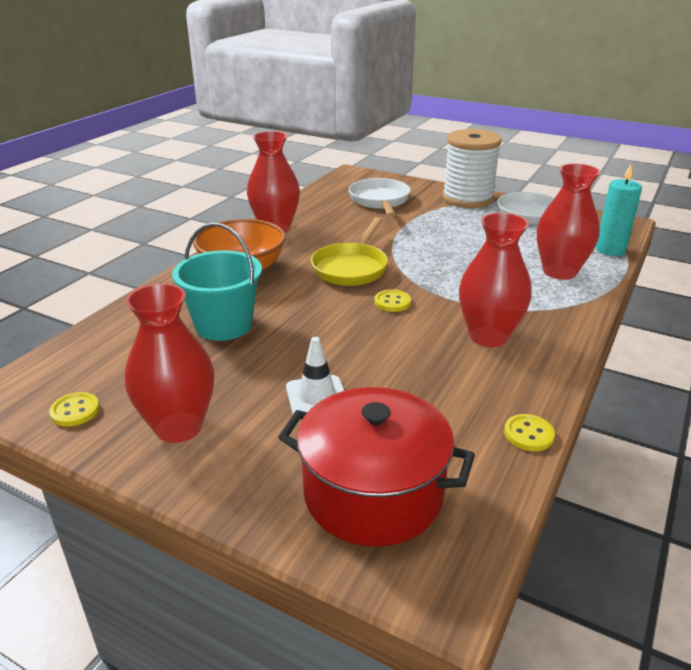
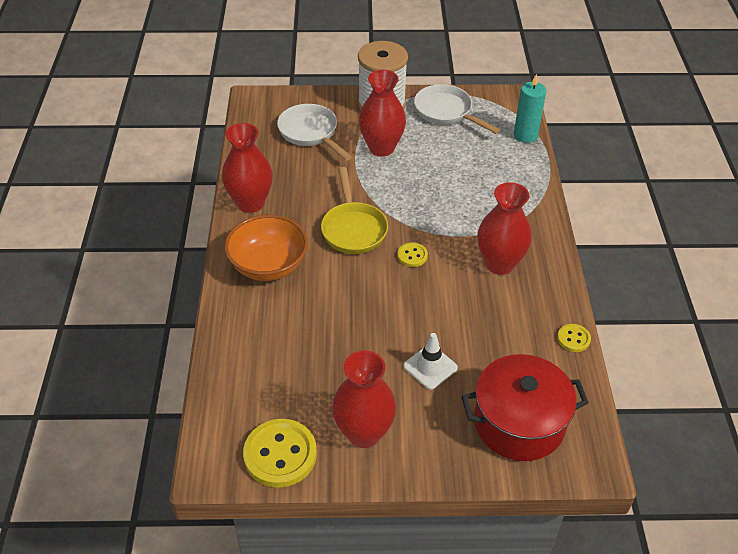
camera: 30 degrees left, 15 degrees up
yellow button [49,392,100,427] -> yellow button [243,419,317,488], size x2.00
turquoise bucket [172,222,262,341] -> none
red vase [537,163,601,280] -> red vase moved to [359,70,406,156]

